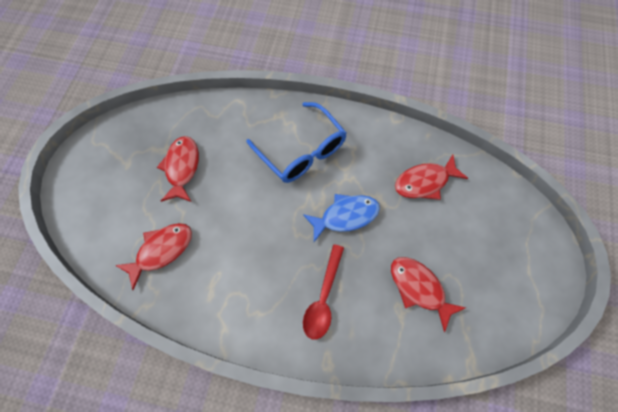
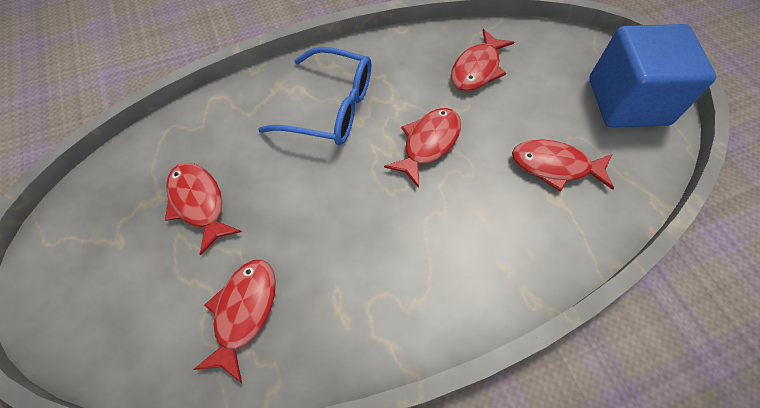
camera: 35 degrees left, 5 degrees down
blue fish [303,194,380,242] -> red fish [384,108,461,188]
red spoon [303,244,344,340] -> none
none -> blue cube [589,24,716,128]

